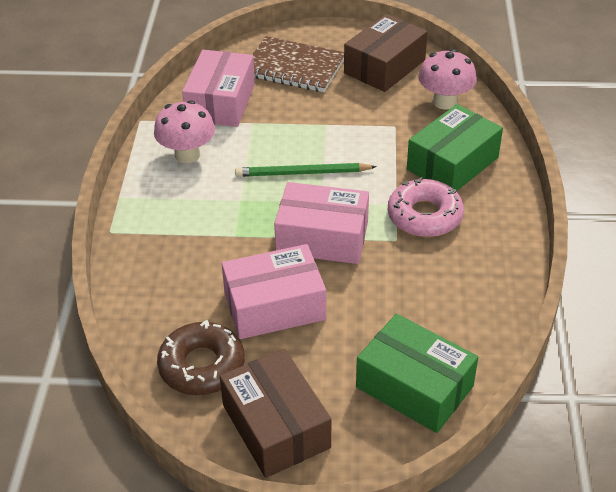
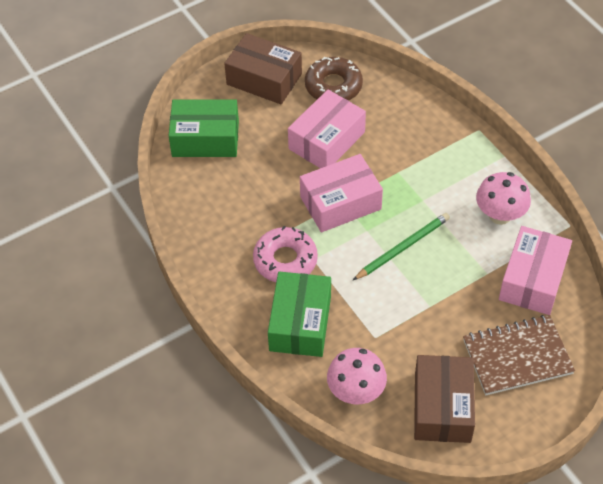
camera: 145 degrees right, 10 degrees up
pink box [182,50,255,127] -> pink box turned 45 degrees clockwise [499,226,572,315]

